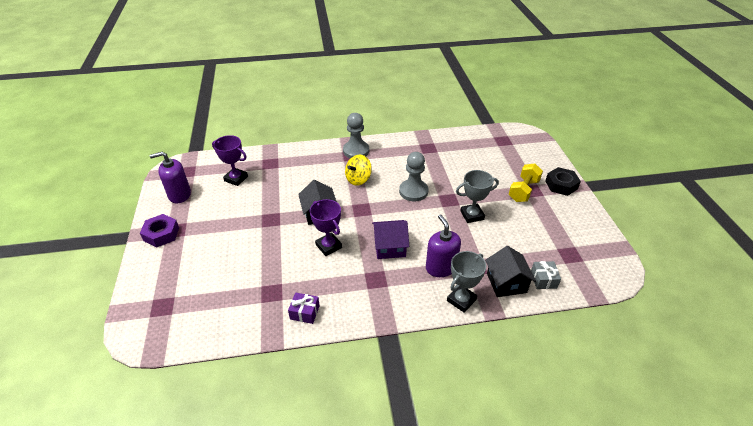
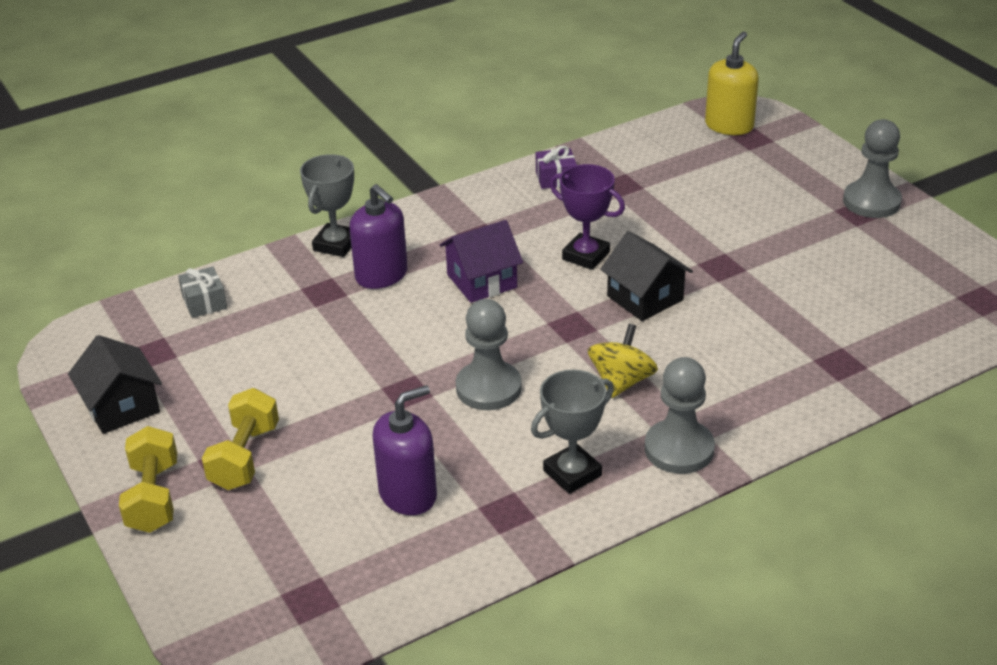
camera: 160 degrees right, 5 degrees down
purple nut [140,214,179,247] -> grey pawn [843,119,902,218]
purple soap dispenser [150,152,191,203] -> purple soap dispenser moved to [372,385,437,515]
purple trophy [212,135,248,186] -> none
grey trophy [456,170,499,223] -> grey trophy moved to [531,370,614,494]
black house [485,246,536,297] -> black house moved to [68,335,162,434]
black nut [545,167,581,196] -> yellow dumbbell [119,426,177,533]
none -> yellow soap dispenser [705,32,759,135]

